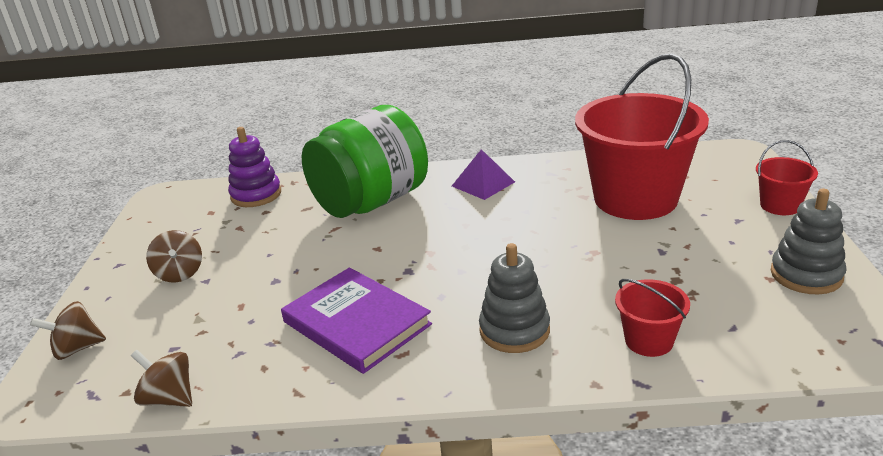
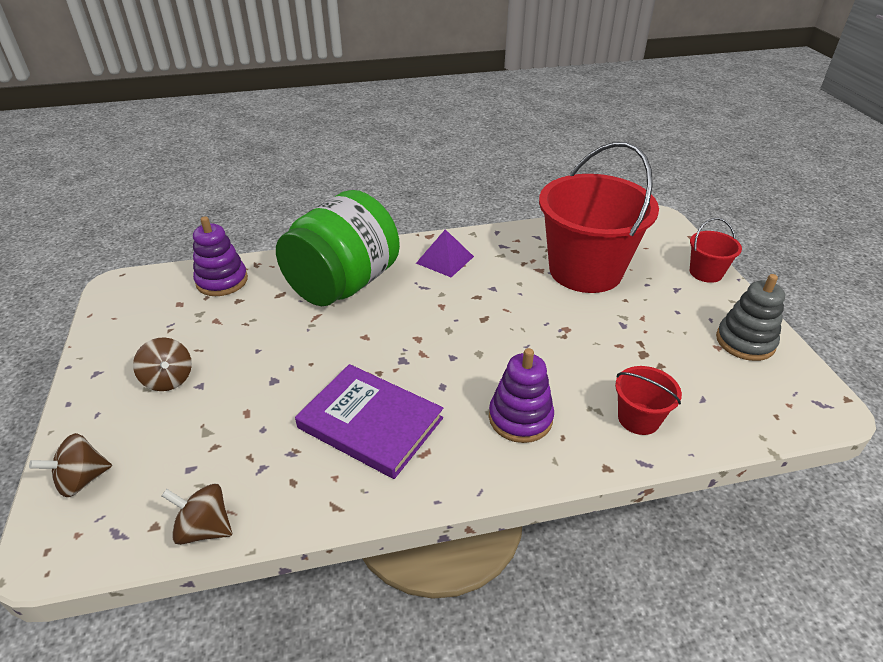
camera: 15 degrees left, 10 degrees up
grey stacking toy [479,243,550,353] -> purple stacking toy [489,348,554,443]

